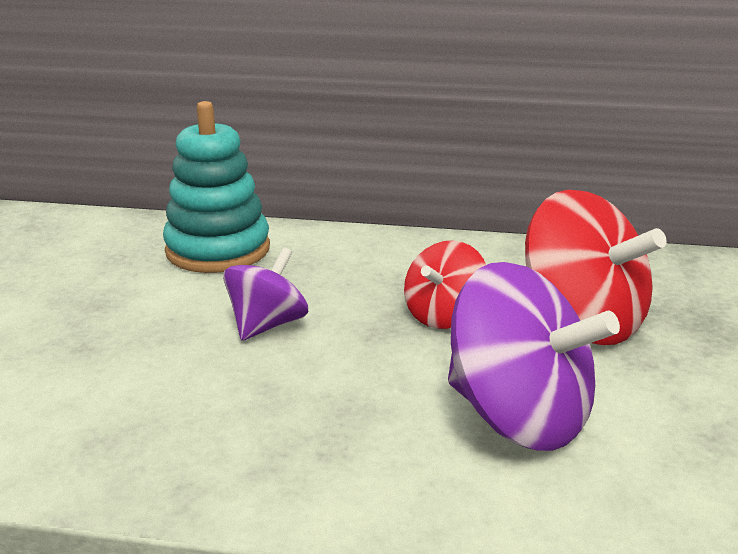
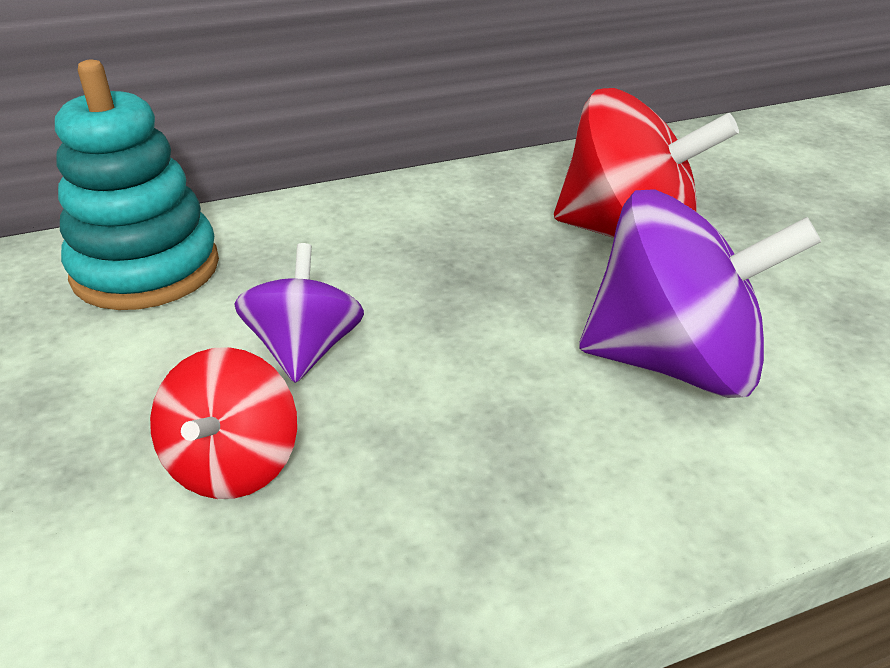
camera: 30 degrees left, 10 degrees up
red spinning top [404,240,486,329] -> red spinning top moved to [150,347,297,499]

